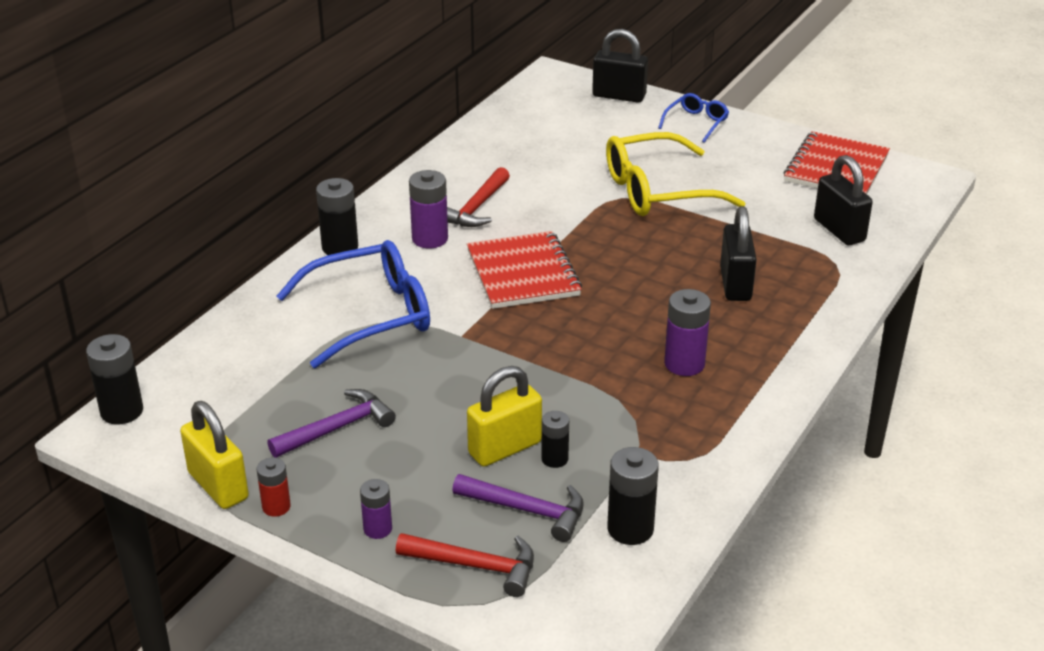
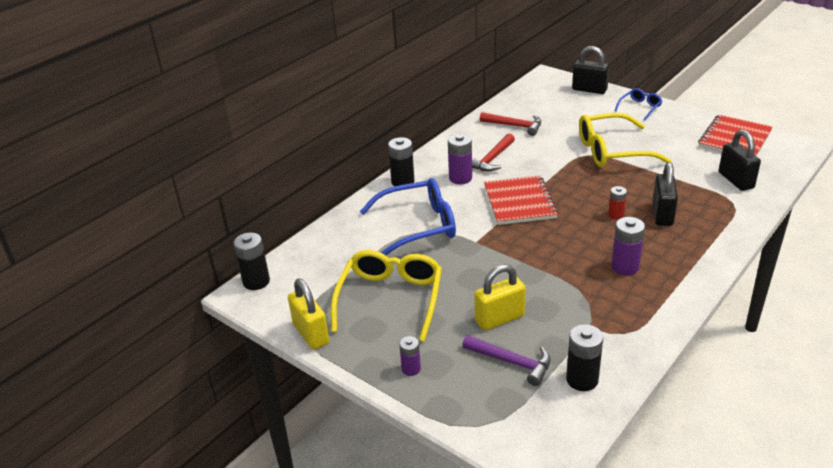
camera: 10 degrees right, 0 degrees up
red battery [256,457,291,517] -> red battery moved to [608,186,627,220]
purple hammer [267,389,396,458] -> yellow glasses [331,250,442,342]
red hammer [396,533,534,597] -> red hammer moved to [480,112,541,136]
black battery [541,411,569,468] -> none

